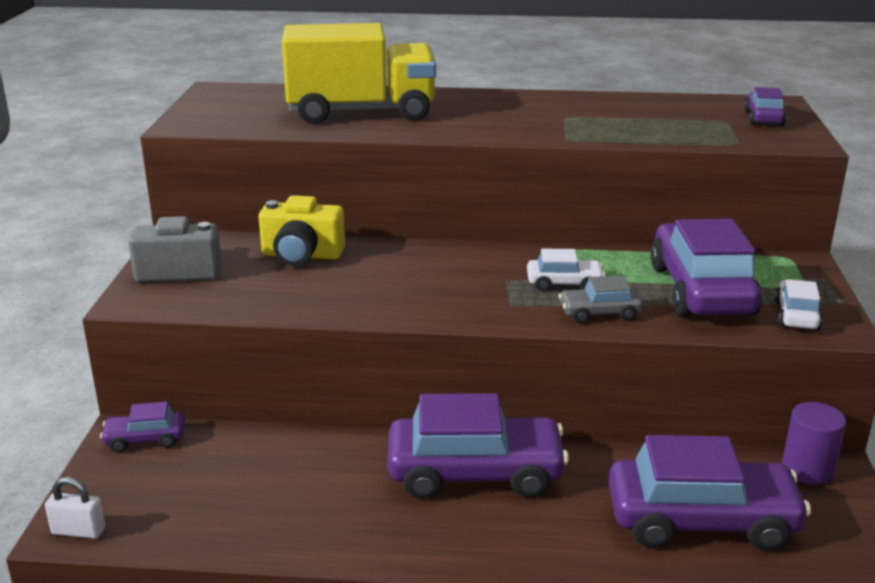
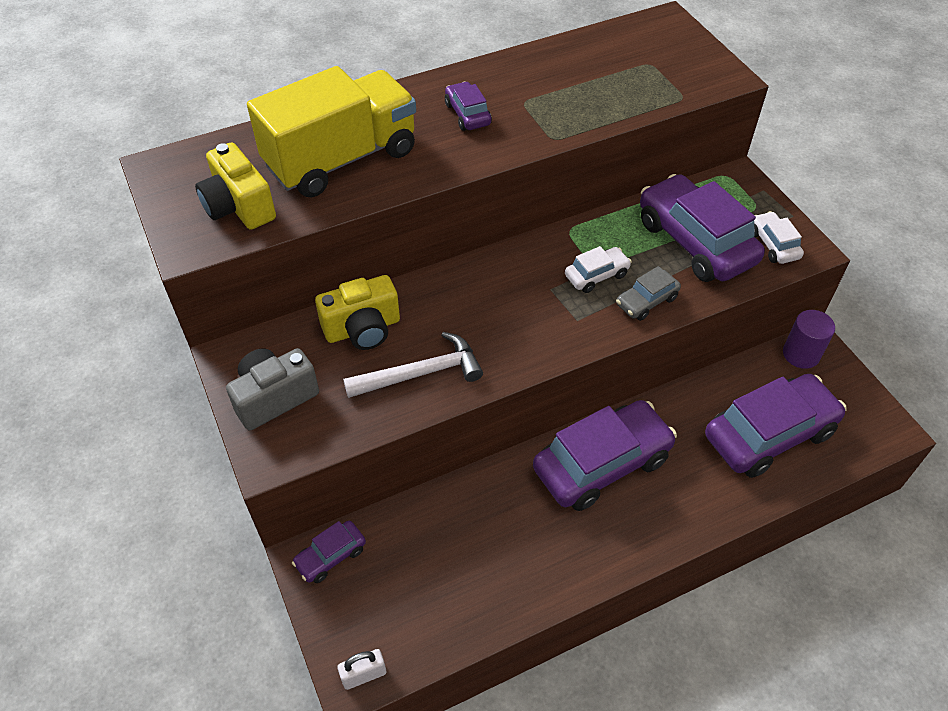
camera: 30 degrees left, 25 degrees up
purple car [744,87,787,126] -> purple car moved to [445,81,492,131]
none -> yellow camera [195,142,276,229]
none -> white hammer [343,332,483,398]

